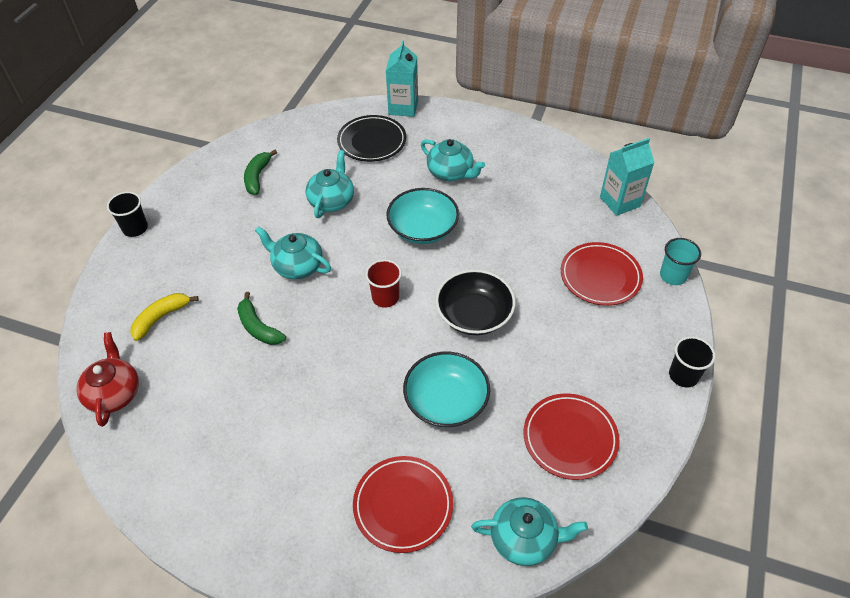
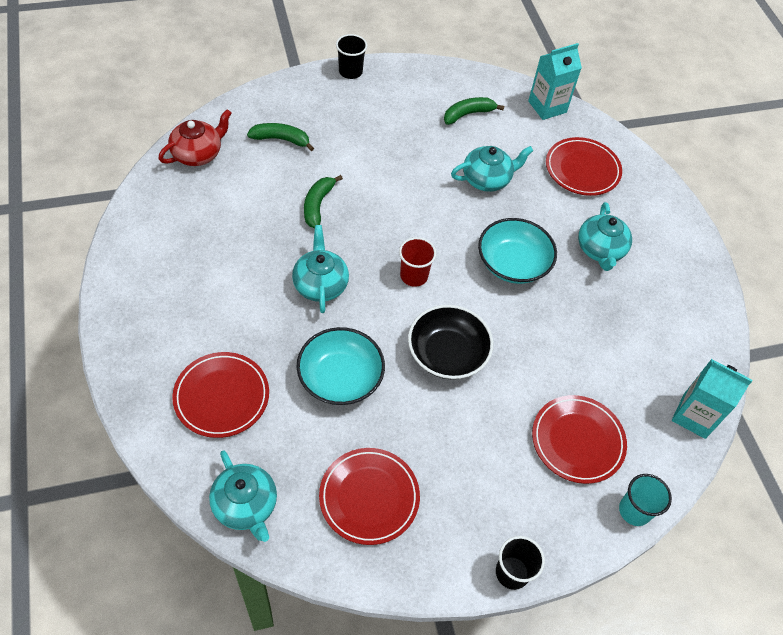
camera: 50 degrees right, 5 degrees up
yellow banana [130,293,199,341] -> green banana [247,123,314,151]
turquoise teapot [255,226,331,279] -> turquoise teapot moved to [292,225,349,313]
black plate [337,115,406,162] -> red plate [546,137,622,196]
turquoise carton [386,41,418,117] -> turquoise carton moved to [528,43,582,120]

